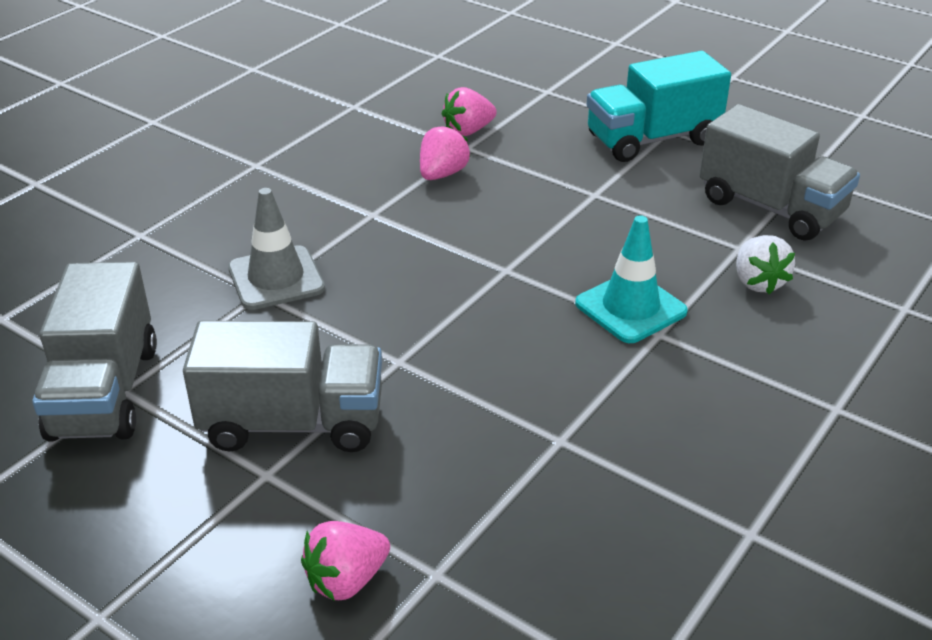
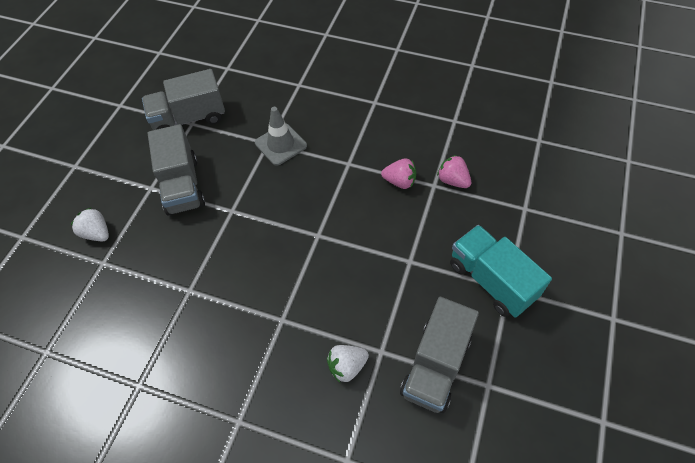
camera: 75 degrees right, 20 degrees up
pink strawberry [301,521,390,601] -> white strawberry [71,207,109,241]
turquoise traffic cone [575,215,688,343] -> none

